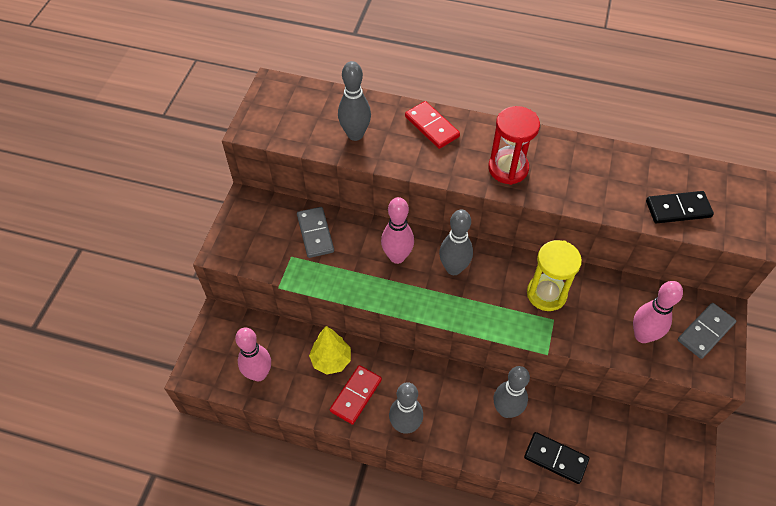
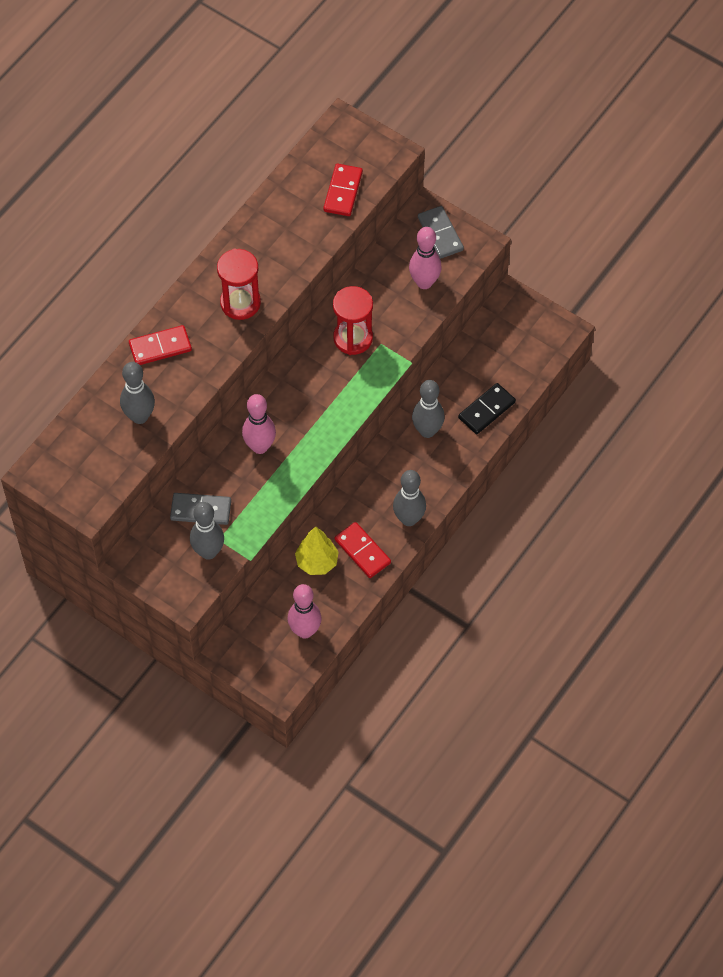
camera: 70 degrees left, 5 degrees up
grey bowling pin [439,210,473,275] -> grey bowling pin moved to [190,502,224,560]
yellow hourglass [527,240,582,311] -> red hourglass [333,286,373,355]
black domino [646,191,714,224] -> red domino [323,164,363,216]

